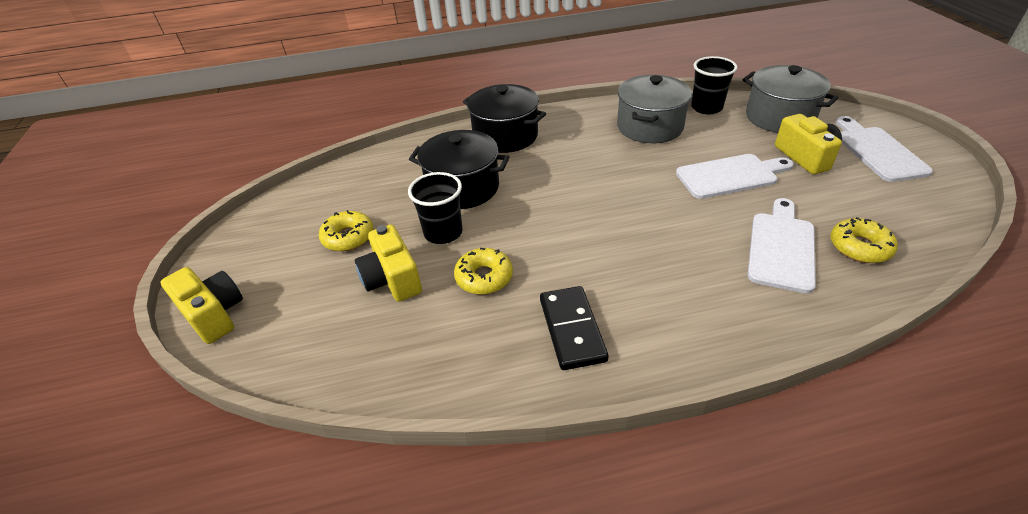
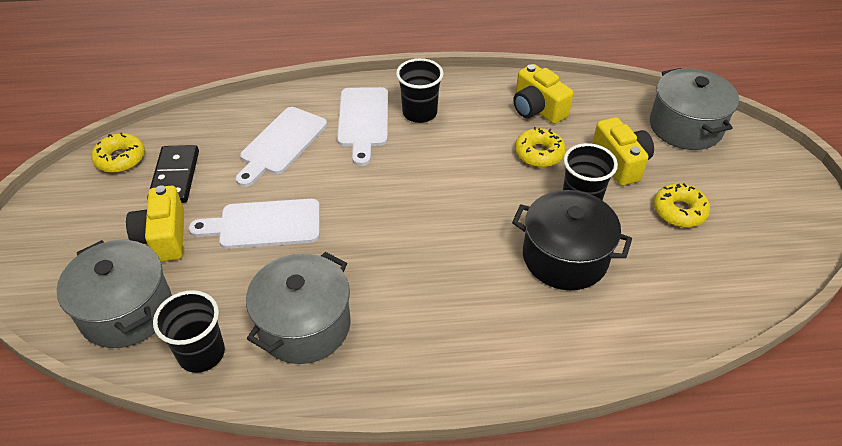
camera: 175 degrees left, 5 degrees up
yellow camera [161,267,243,344] -> yellow camera moved to [513,64,573,124]
black pot [463,84,546,153] -> none
black domino [540,286,609,370] -> black domino moved to [147,145,199,203]
yellow donut [830,217,898,263] -> yellow donut moved to [91,133,145,173]
white cutting board [836,116,933,182] -> white cutting board moved to [337,87,388,166]
none -> black cup [396,58,444,123]
none -> grey pot [650,68,739,150]

